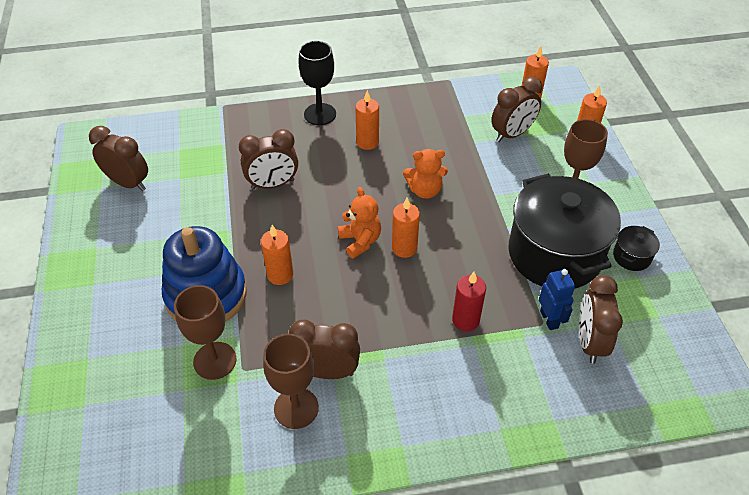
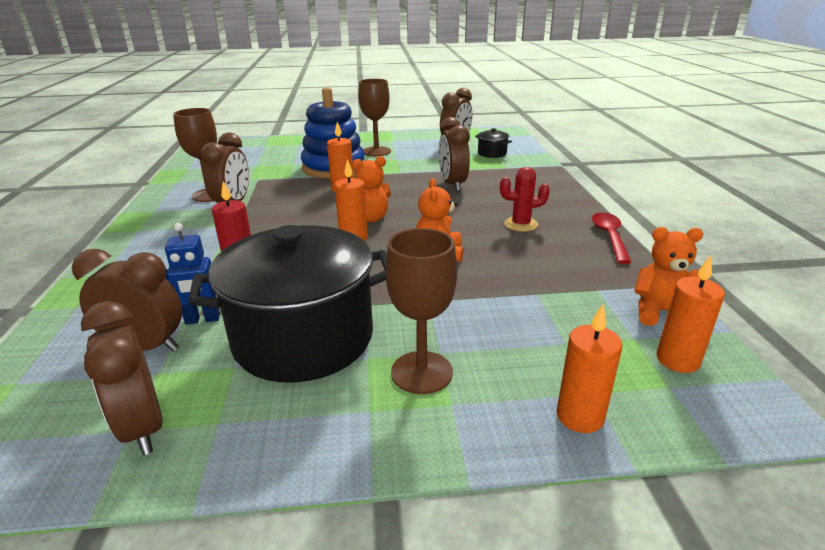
camera: 95 degrees right, 20 degrees down
brown goblet [174,285,236,380] -> brown goblet moved to [358,79,391,156]
black goblet [299,41,336,125] -> none
orange candle [355,90,379,150] -> red cactus [500,167,550,232]
brown clock [491,77,542,142] -> brown clock moved to [81,301,163,455]
black pot [613,226,660,271] -> black pot moved to [475,128,512,158]
none -> red spoon [592,212,631,264]
none -> orange teddy bear [634,227,703,326]

